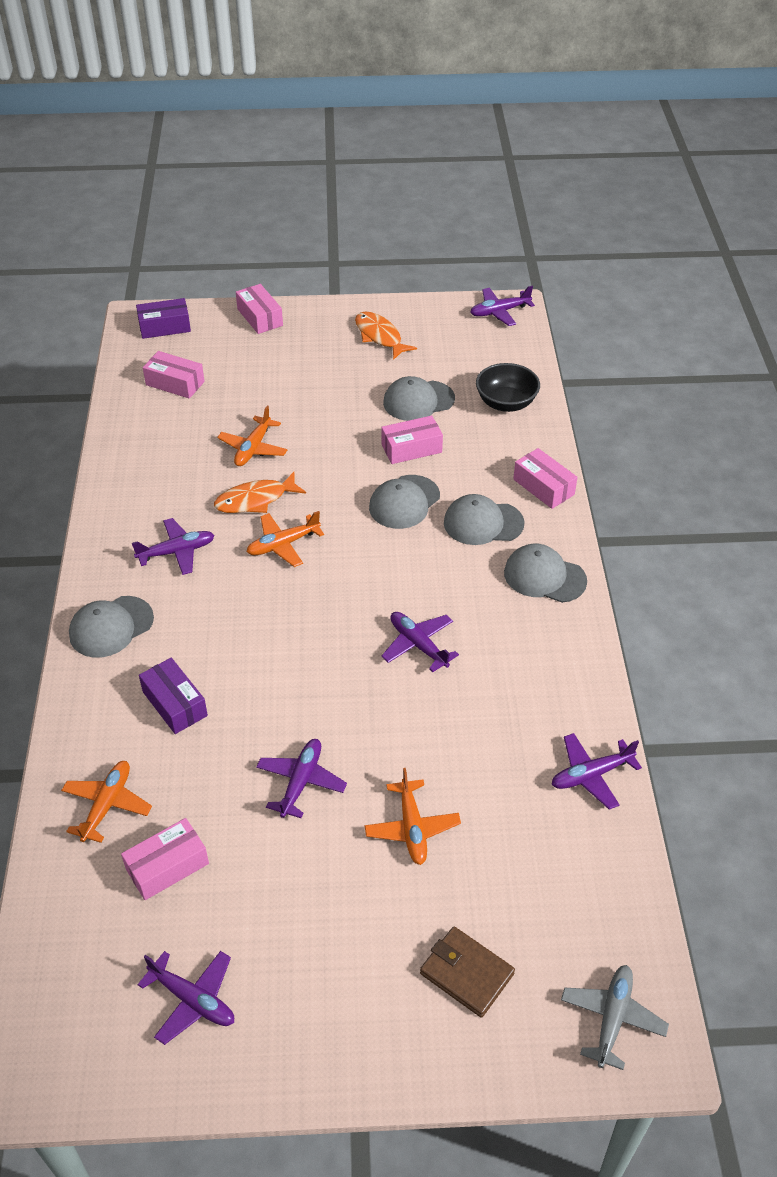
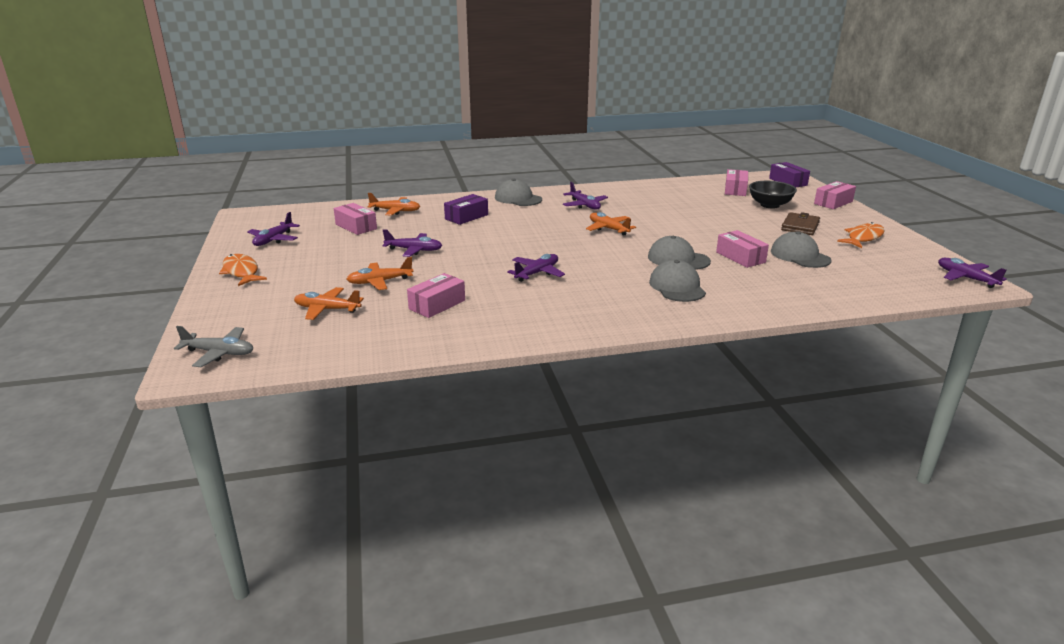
camera: 80 degrees right, 20 degrees down
orange fish [214,472,306,513] -> orange fish moved to [219,254,267,286]
orange plane [217,406,288,466] -> orange plane moved to [294,287,364,320]
brown wallet [420,927,515,1018] -> brown wallet moved to [781,212,820,235]
black bowl [476,363,540,412] -> black bowl moved to [749,181,797,208]
grey cap [504,544,587,603] -> none
pink box [513,448,577,509] -> pink box moved to [407,273,465,318]
purple plane [551,733,642,810] -> none

